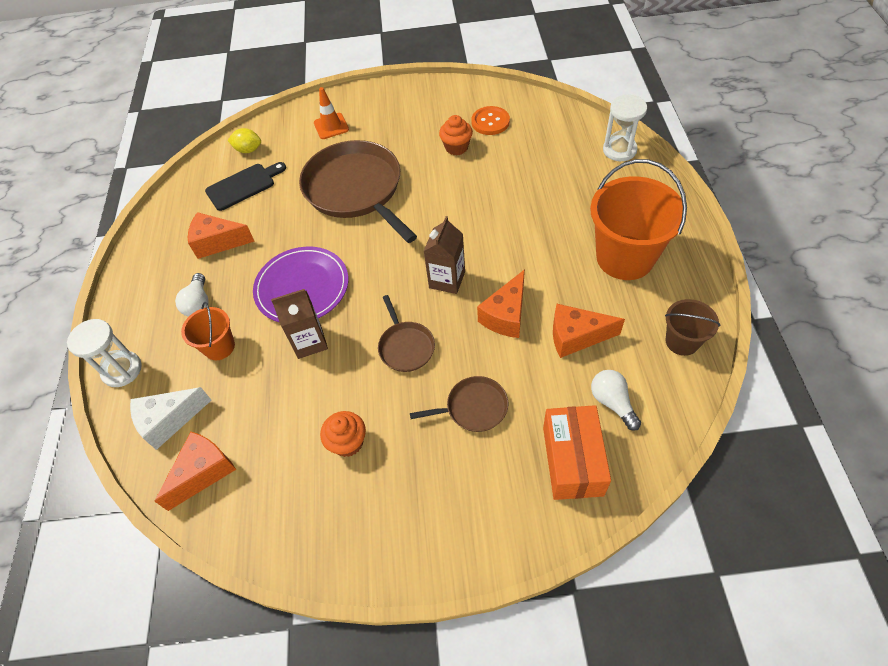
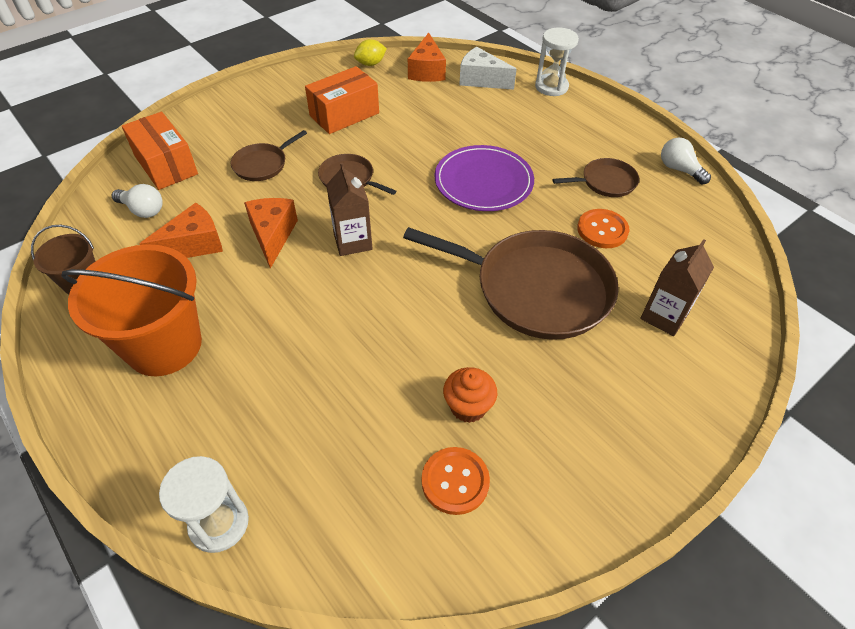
camera: 140 degrees right, 5 degrees down
white cheese [130,387,211,450] -> white cheese turned 90 degrees counterclockwise [459,47,517,90]
white light bulb [175,273,208,317] -> white light bulb moved to [661,138,711,184]
orange bucket [181,302,235,360] -> none
orange cheese [188,212,255,259] -> brown pan [553,158,639,197]
black cutting board [205,162,286,211] -> none
yellow lemon [228,128,261,153] -> yellow lemon moved to [354,39,387,66]
brown carton [271,289,328,359] -> brown carton moved to [640,239,714,336]
orange traffic cone [314,87,349,139] -> none
orange cupcake [320,411,366,457] -> orange box [305,66,379,134]
none -> orange button [577,209,629,248]

